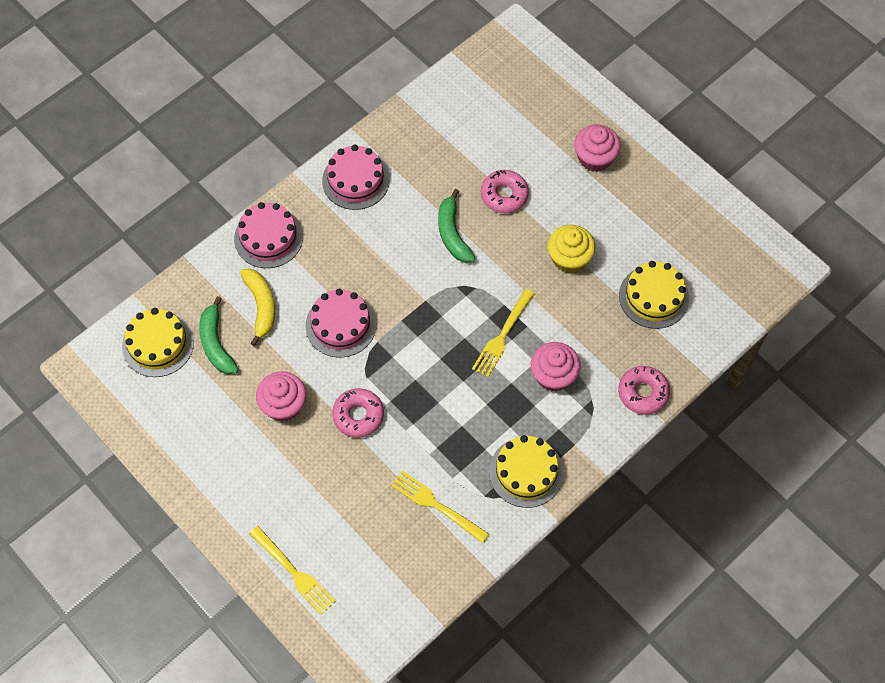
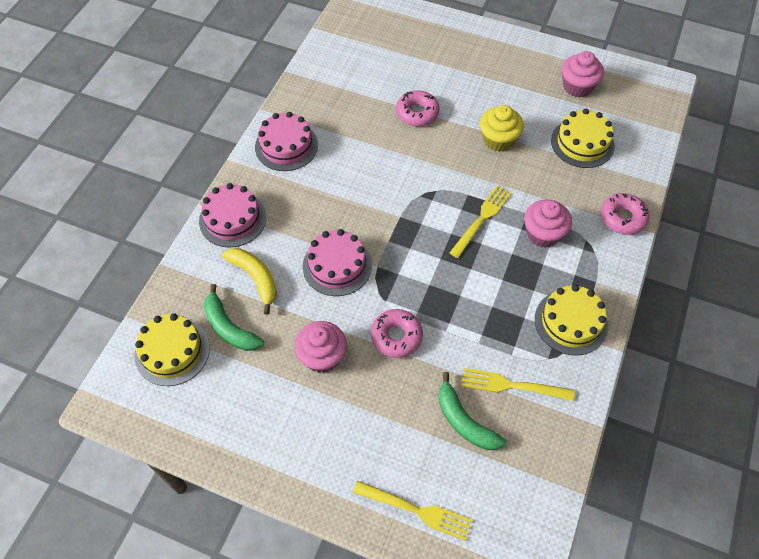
camera: 25 degrees left, 5 degrees down
green banana [438,189,476,263] -> green banana moved to [438,372,507,450]
yellow fork [472,289,535,377] -> yellow fork turned 150 degrees counterclockwise [450,185,512,258]
pink cupcake [574,124,621,172] -> pink cupcake moved to [562,51,604,98]

